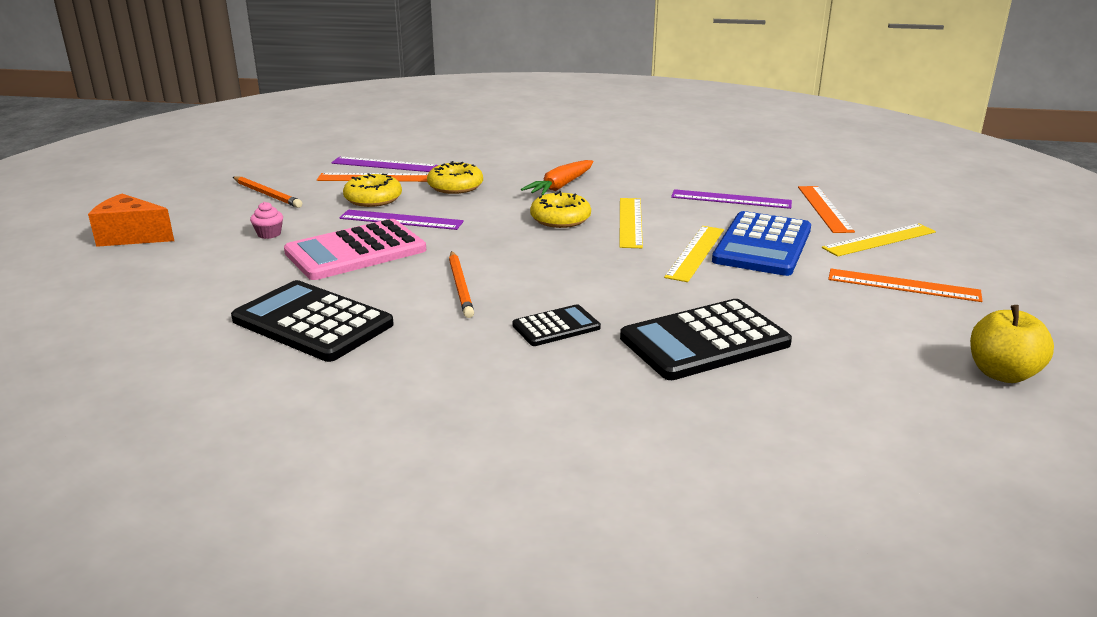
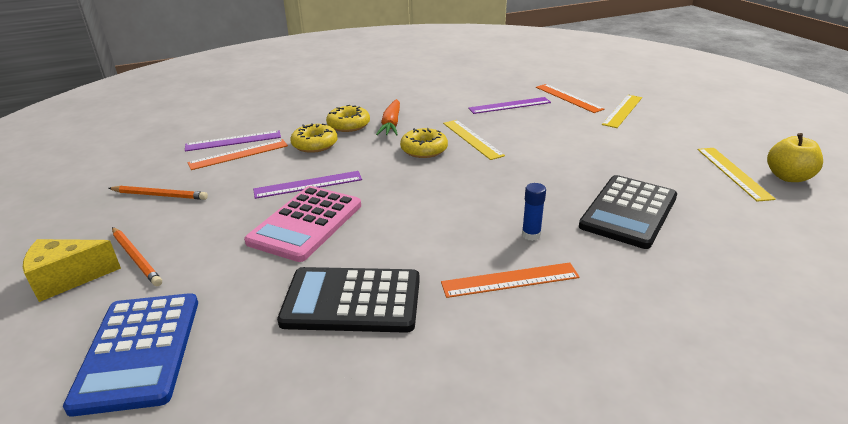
camera: 30 degrees left, 5 degrees up
orange cheese [88,194,174,247] -> yellow cheese [23,239,121,302]
pink cupcake [250,202,283,239] -> none
yellow donut [343,173,402,207] -> yellow donut moved to [326,105,370,132]
orange pencil [449,251,474,318] -> orange pencil moved to [112,227,162,286]
black calculator [512,304,601,346] -> blue glue stick [522,183,546,241]
yellow ruler [664,226,724,282] -> yellow ruler moved to [698,148,776,202]
blue calculator [712,211,811,276] -> blue calculator moved to [63,293,198,417]
orange ruler [828,268,982,302] -> orange ruler moved to [441,262,580,298]

